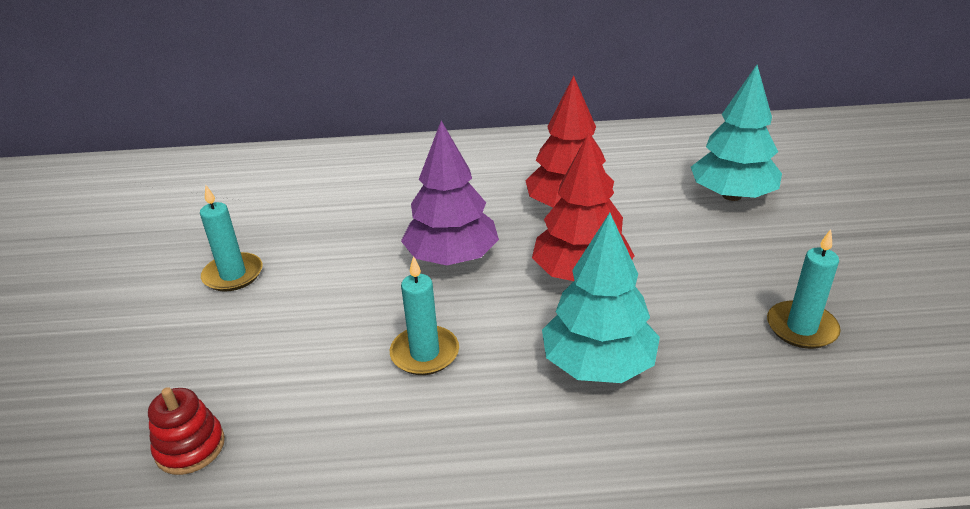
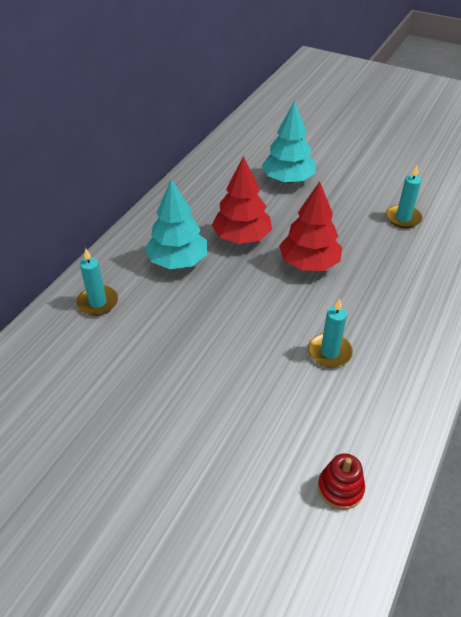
camera: 60 degrees left, 10 degrees up
turquoise candle [200,185,263,292] -> turquoise candle moved to [77,248,118,316]
purple tree [401,121,499,265] -> none
turquoise tree [542,213,660,383] -> turquoise tree moved to [145,179,207,269]

